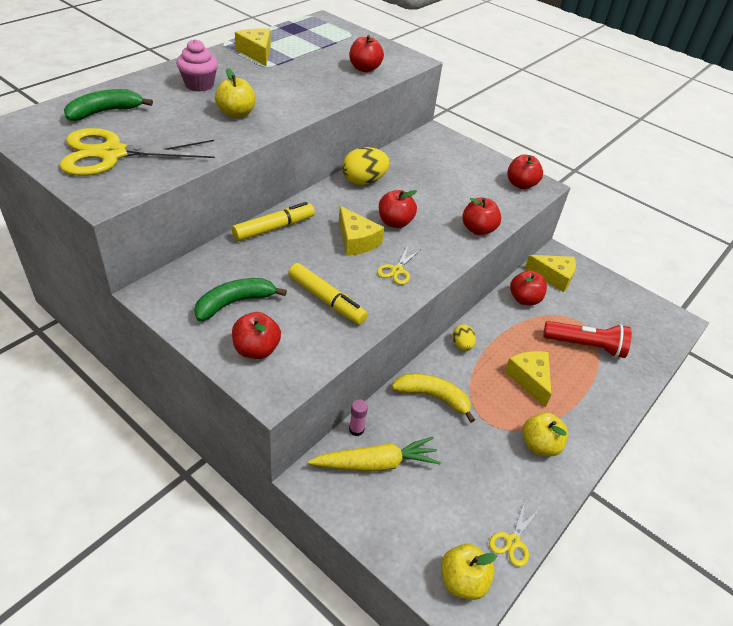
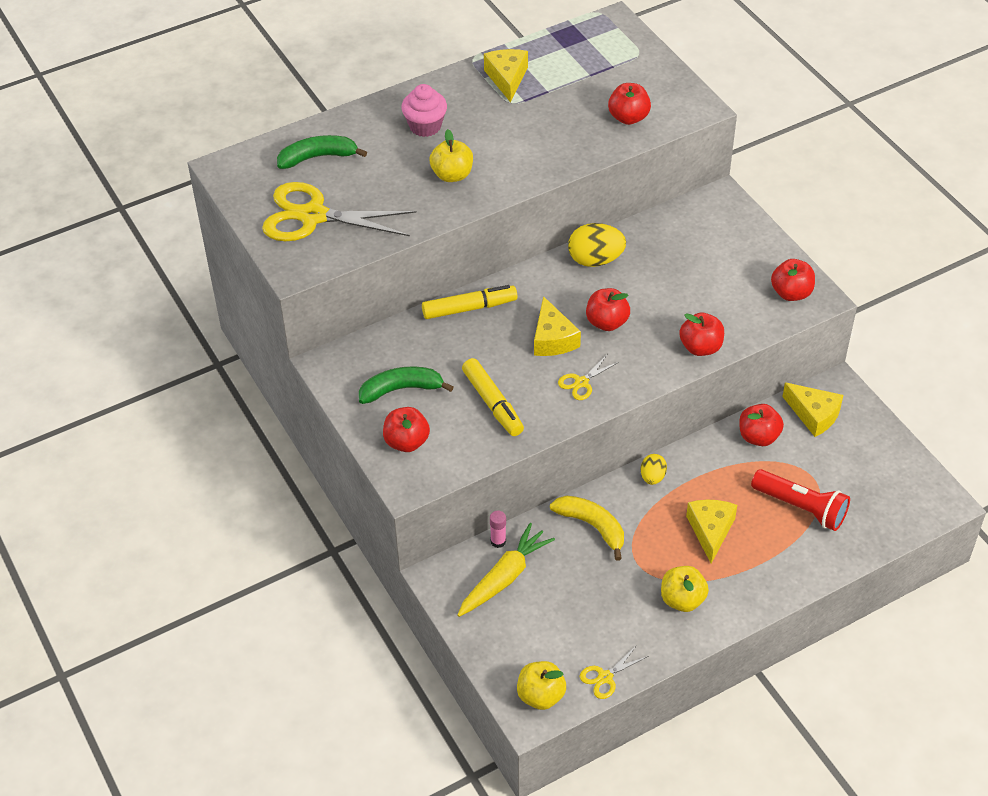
camera: 25 degrees right, 5 degrees up
yellow carrot [308,437,440,472] -> yellow carrot turned 60 degrees counterclockwise [458,523,555,617]

